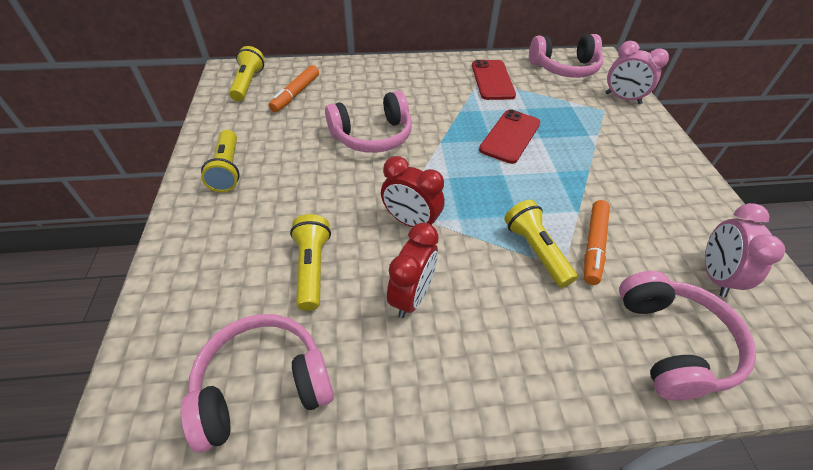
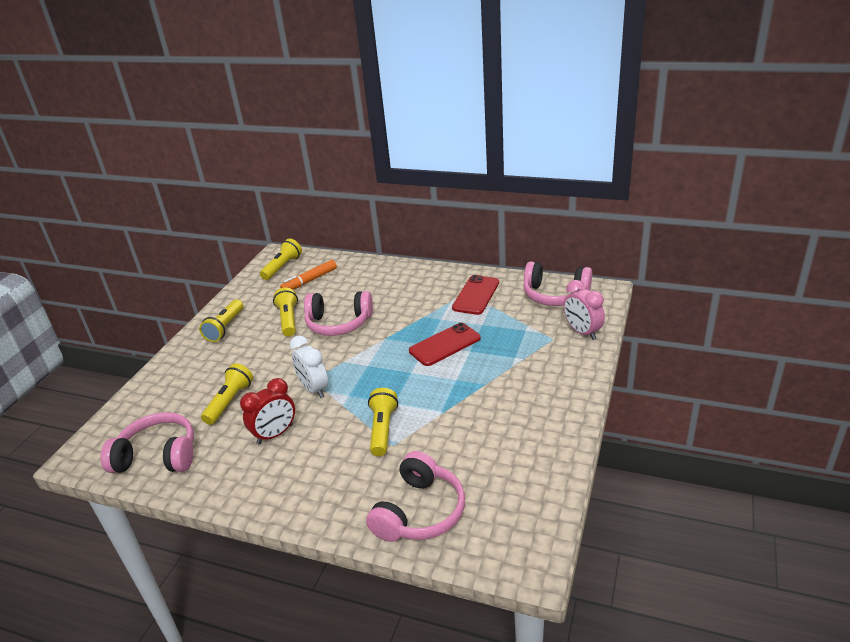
camera: 30 degrees right, 15 degrees down
red clock [381,156,444,227] -> white clock [290,335,328,398]
orange marker [584,200,610,285] -> none
pink clock [705,203,785,297] -> none
none -> yellow flashlight [273,288,298,337]

